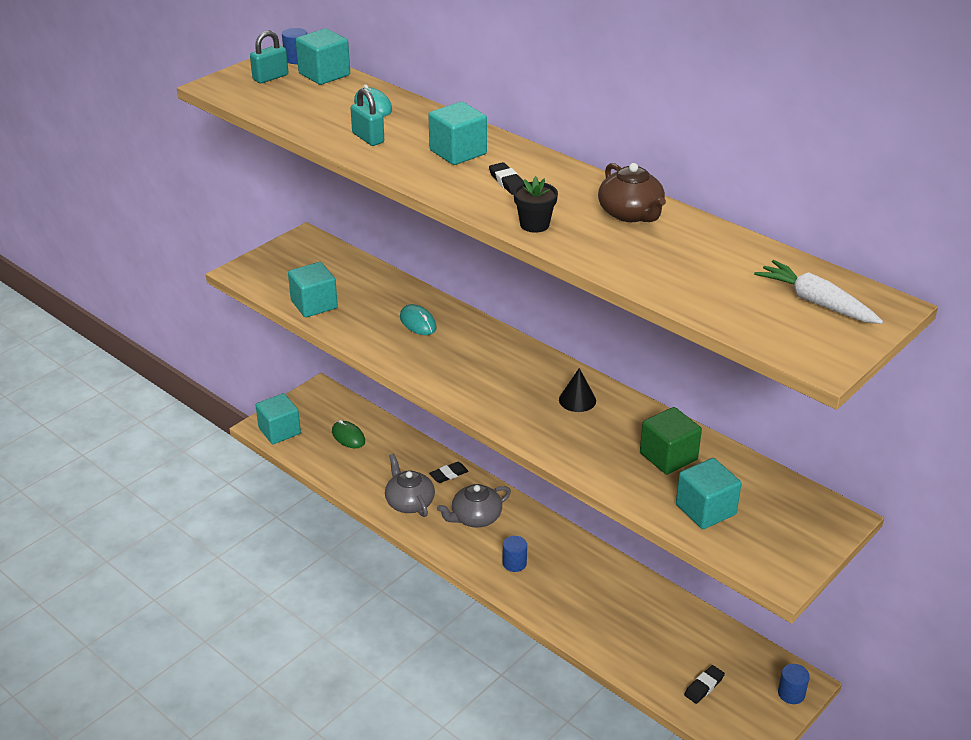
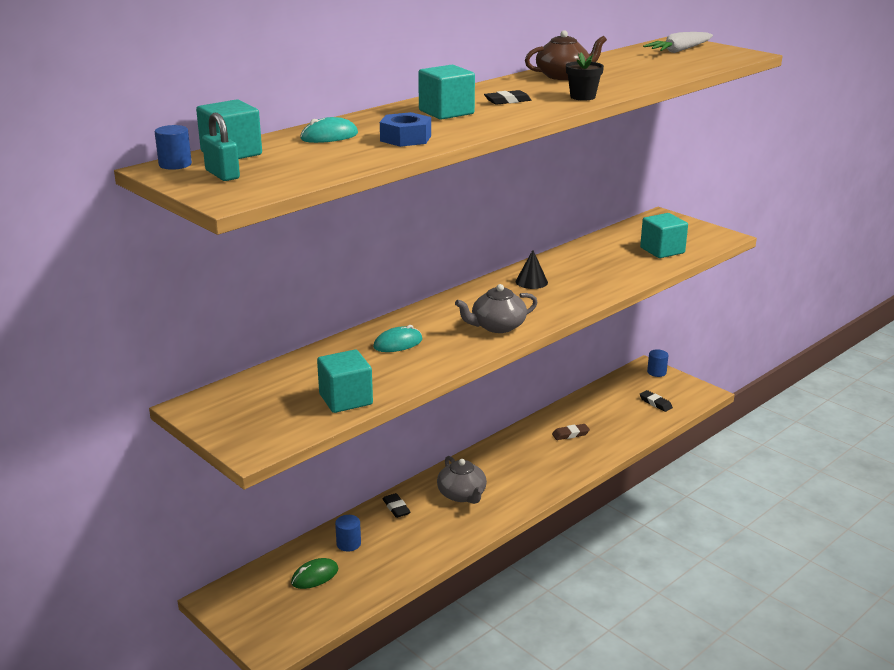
camera: 85 degrees left, 10 degrees down
turquoise cube [255,393,301,444] -> none
turquoise padlock [351,88,384,146] -> blue nut [380,112,431,147]
grey teapot [385,454,435,517] -> grey teapot moved to [455,284,538,333]
blue cylinder [502,536,527,572] -> blue cylinder moved to [335,515,361,552]
green cube [640,407,702,475] -> none
none -> brown eraser [552,424,590,440]

